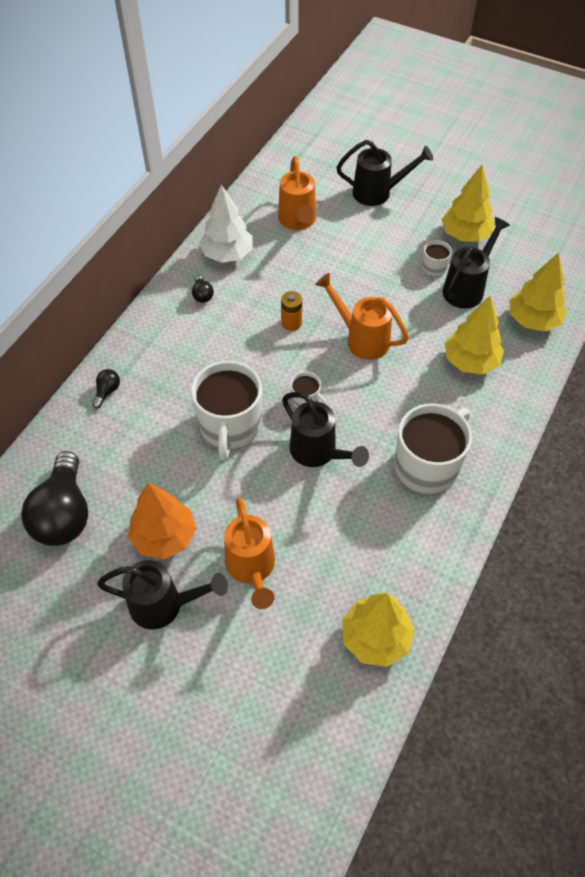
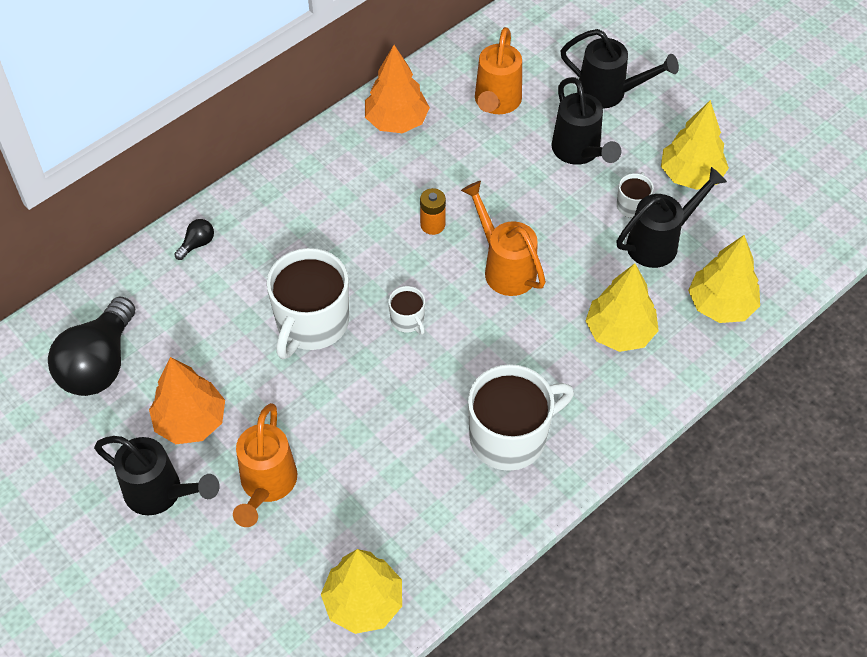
camera: 20 degrees right, 0 degrees up
black light bulb [192,275,214,303] -> none
white tree [199,184,253,263] -> orange tree [365,45,430,133]
black watering can [282,392,369,467] -> black watering can moved to [551,77,621,165]

